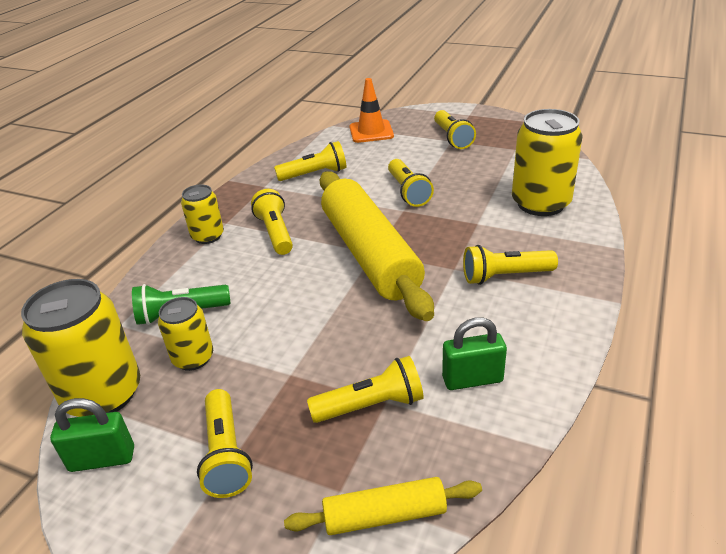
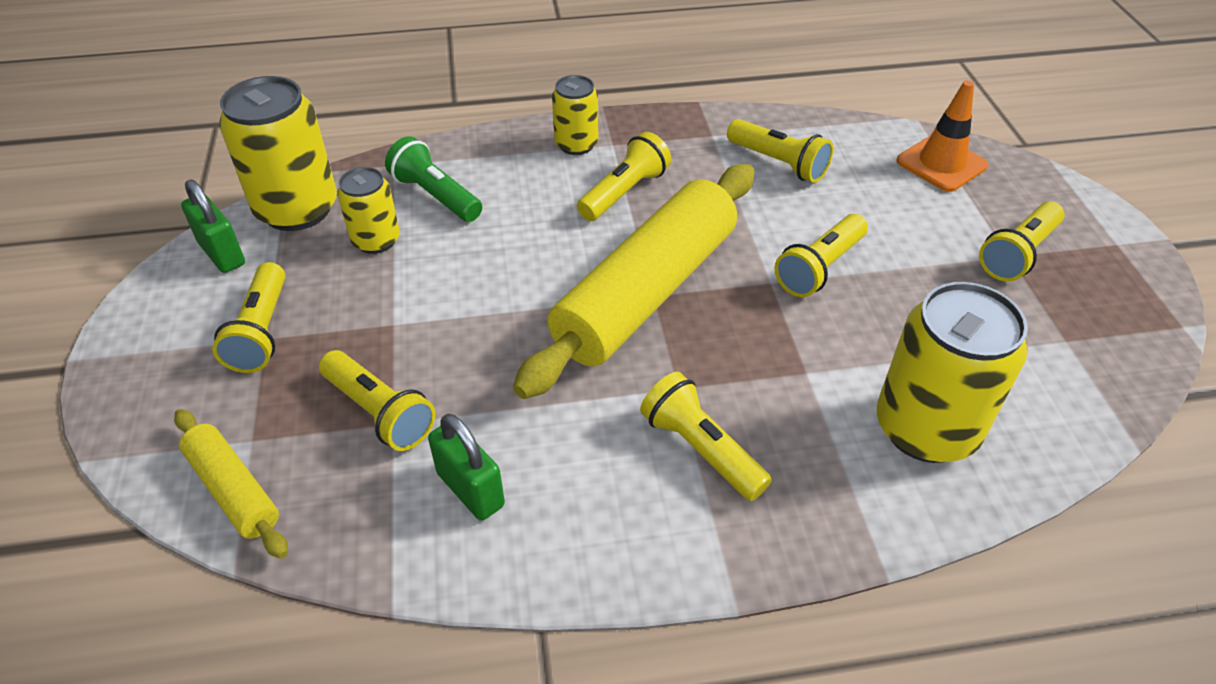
camera: 55 degrees right, 10 degrees up
yellow flashlight [197,389,253,498] -> yellow flashlight turned 45 degrees counterclockwise [212,262,286,373]

